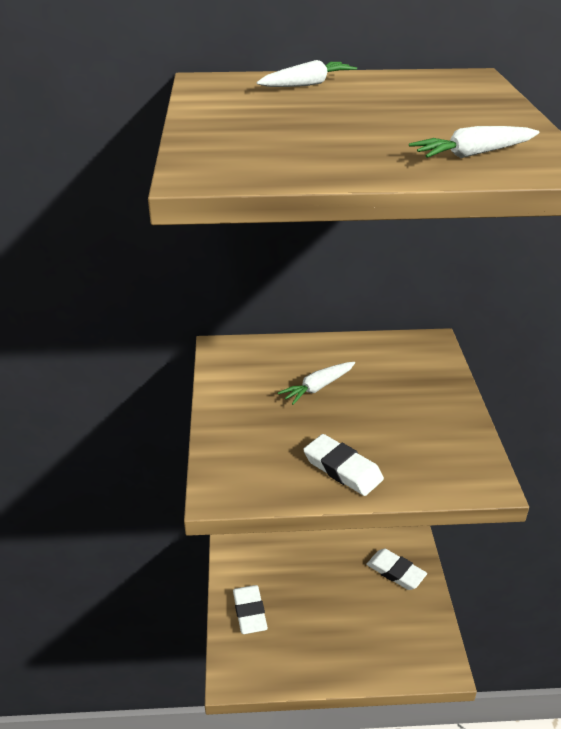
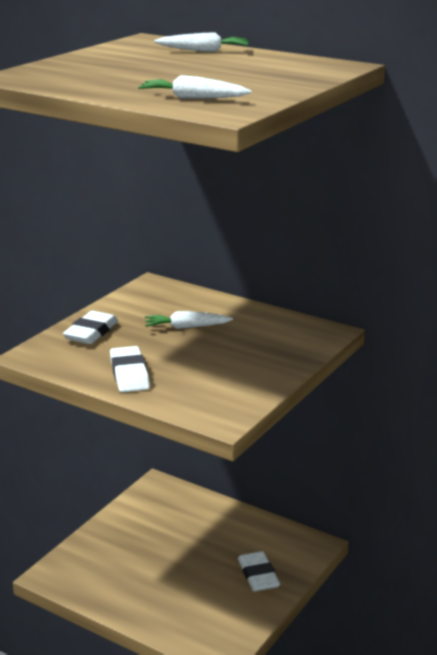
camera: 35 degrees right, 10 degrees down
white eraser [233,585,268,634] -> white eraser moved to [63,311,118,344]

